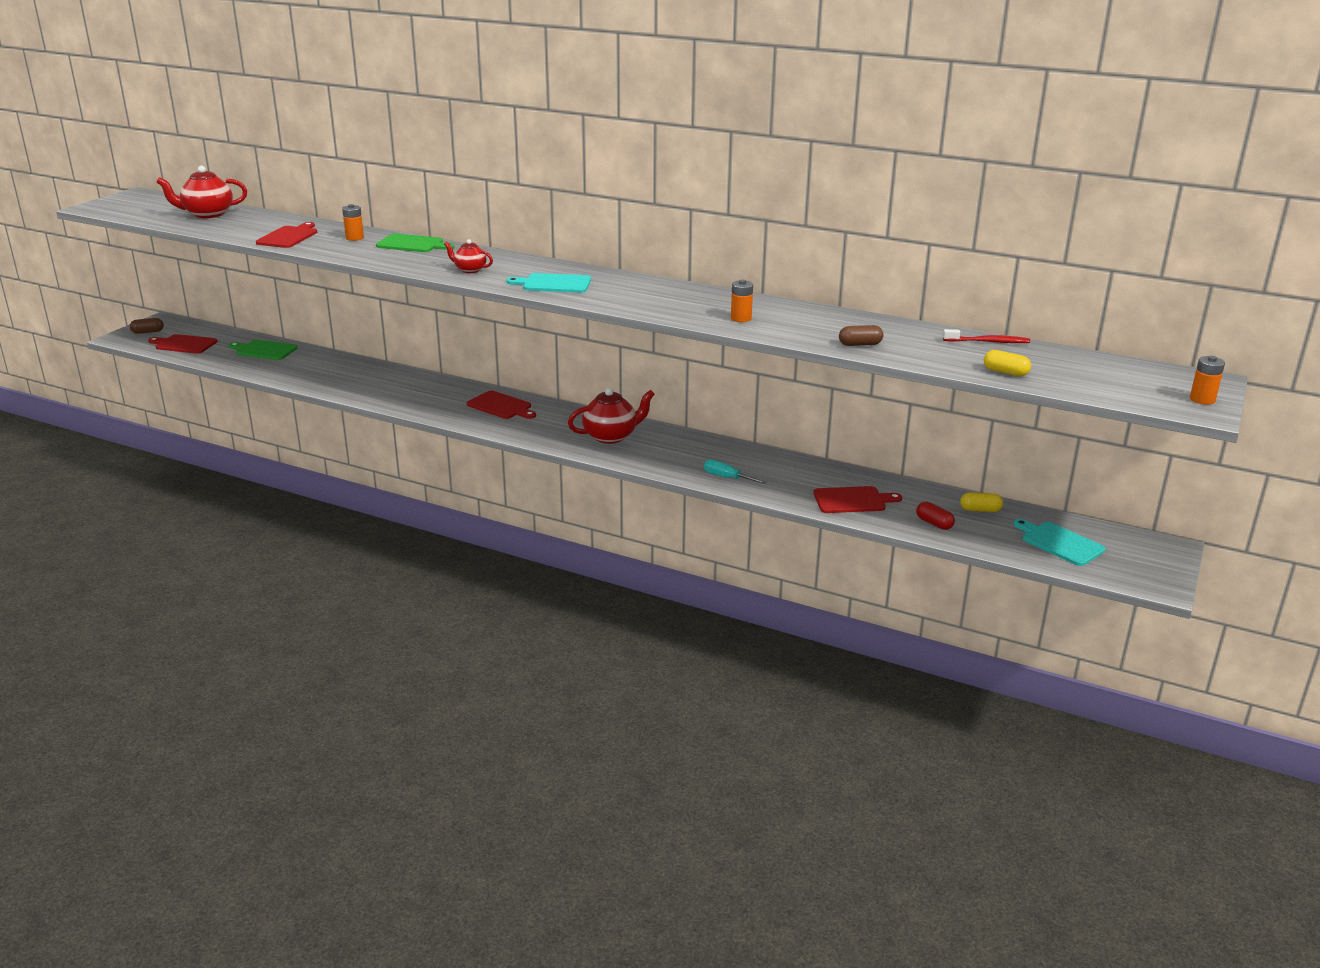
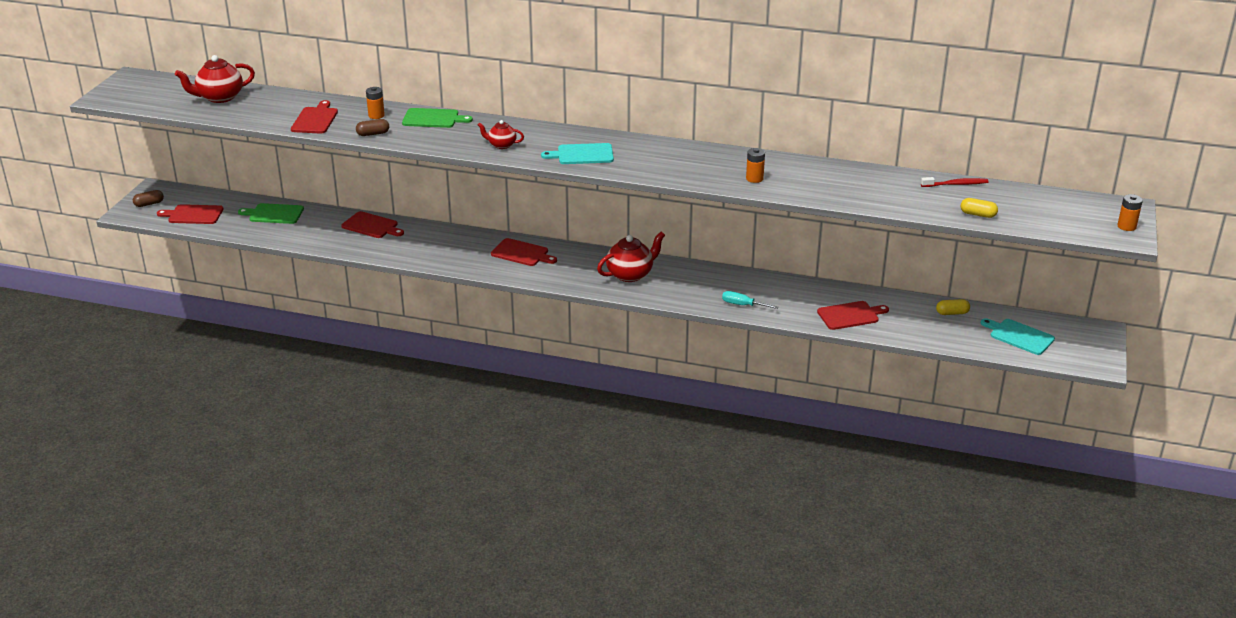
camera: 10 degrees left, 5 degrees up
brown capsule [839,325,884,346] -> brown capsule moved to [356,119,389,136]
red capsule [916,502,955,530] -> none
none -> red cutting board [341,211,404,238]

